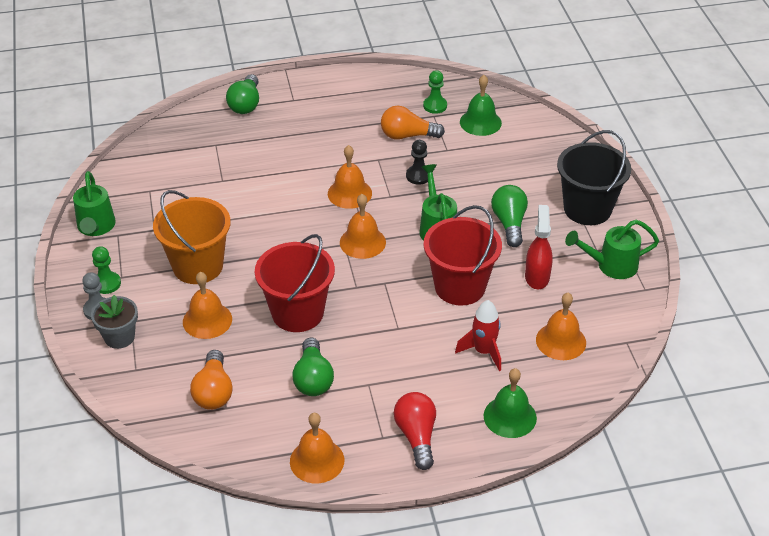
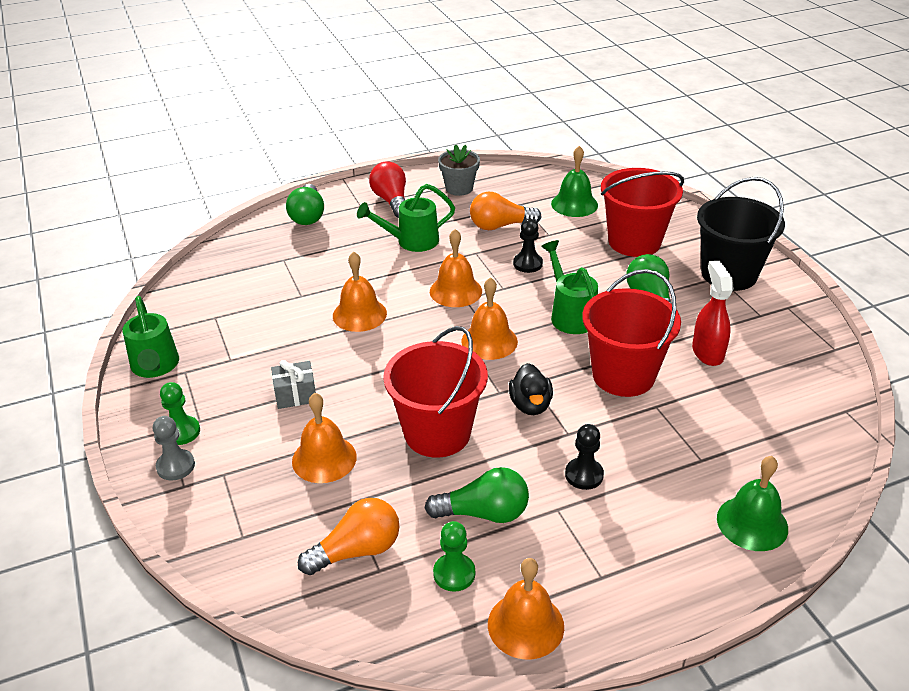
camera: 10 degrees left, 5 degrees down
grey flower pot [91,295,138,349] -> grey flower pot moved to [438,144,480,196]
orange bucket [153,190,230,284] -> grey gift [271,360,316,409]
orange light bulb [190,350,233,410] -> orange light bulb turned 105 degrees counterclockwise [298,498,400,575]
green light bulb [292,337,334,396] -> green light bulb turned 75 degrees counterclockwise [424,467,529,523]
red light bulb [394,392,436,470] -> red light bulb moved to [369,161,406,218]
green pawn [423,70,447,114] -> green pawn moved to [433,521,475,592]
red rocket [455,300,501,371] -> none
orange bell [536,293,586,360] -> orange bell moved to [333,252,387,332]
green watering can [565,220,659,279] -> green watering can moved to [357,184,455,252]
none -> black duck [509,363,553,415]
none -> black pawn [565,424,604,490]
none -> red bucket [601,168,684,257]

